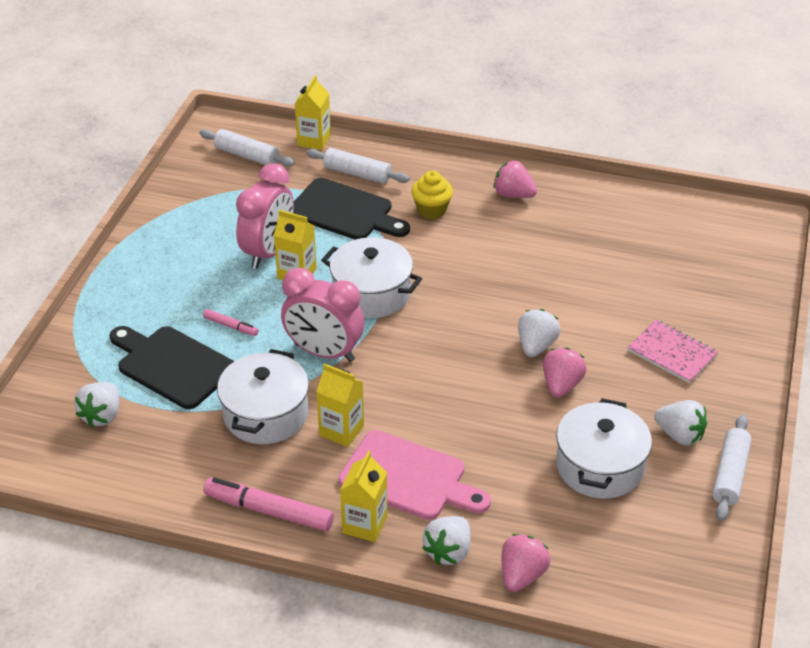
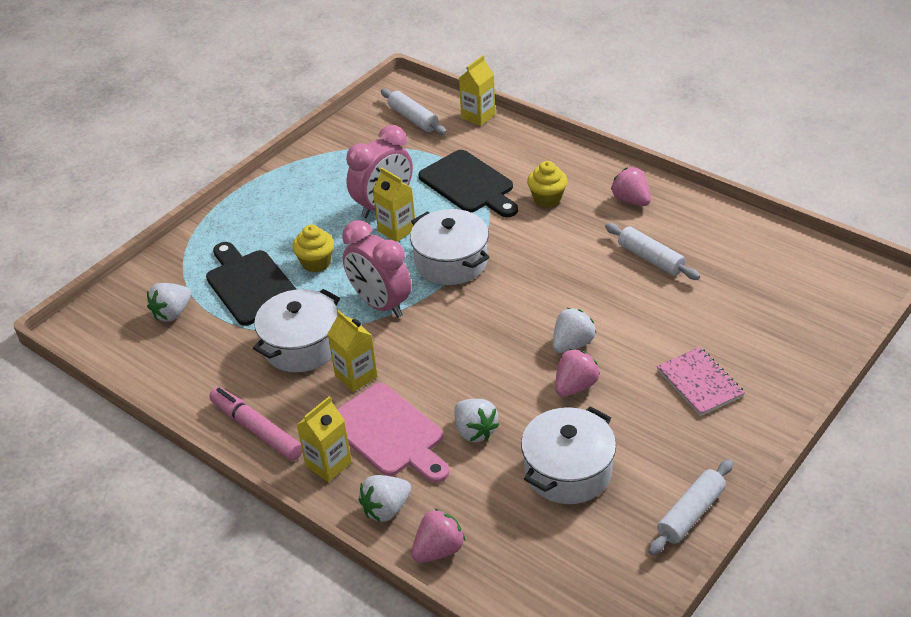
camera: 25 degrees right, 0 degrees up
pink marker [203,309,259,336] -> yellow cupcake [292,225,334,272]
white rolling pin [306,148,410,184] -> white rolling pin moved to [605,223,700,280]
white strawberry [654,400,707,446] -> white strawberry moved to [454,399,499,442]

